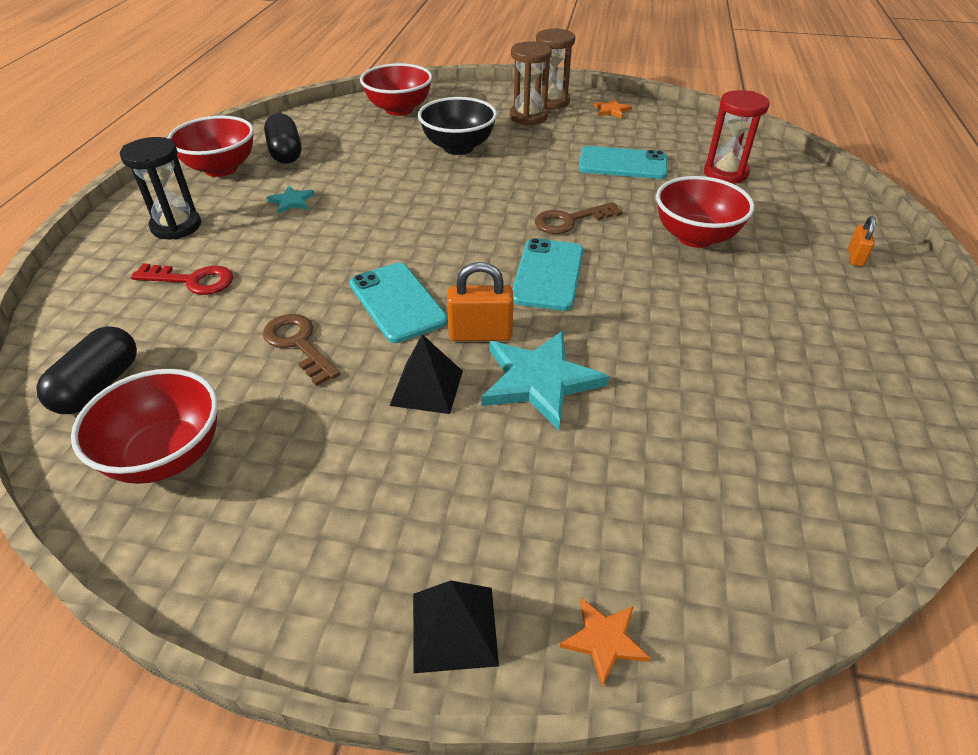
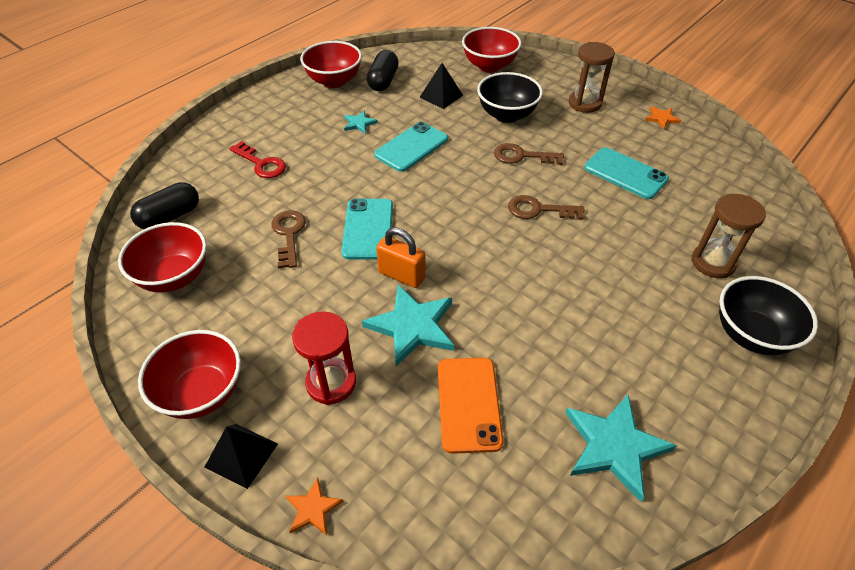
camera: 30 degrees right, 5 degrees up
black hourglass [120,137,201,240] -> none
black pyramid [389,334,463,414] -> black pyramid moved to [420,63,463,109]
turquoise phone [512,238,583,311] -> turquoise phone moved to [374,122,448,172]
brown hourglass [535,28,575,109] -> brown hourglass moved to [691,194,766,278]
red bowl [656,176,755,248] -> red bowl moved to [138,330,241,419]
red hourglass [704,90,770,184] -> red hourglass moved to [292,311,356,405]
orange padlock [848,216,876,267] -> black bowl [719,276,818,355]
none -> orange phone [438,358,504,454]
none -> brown key [494,143,564,165]
none -> turquoise star [565,395,677,502]

